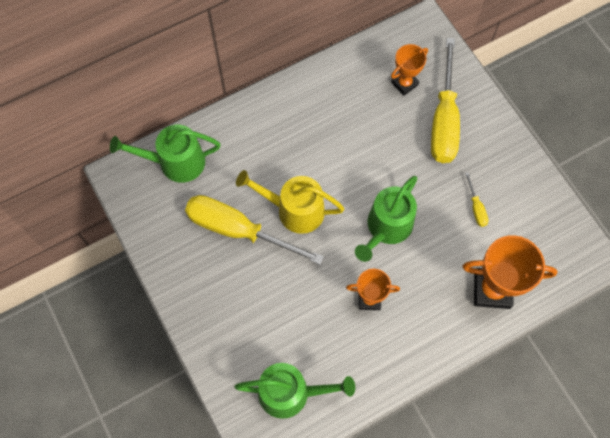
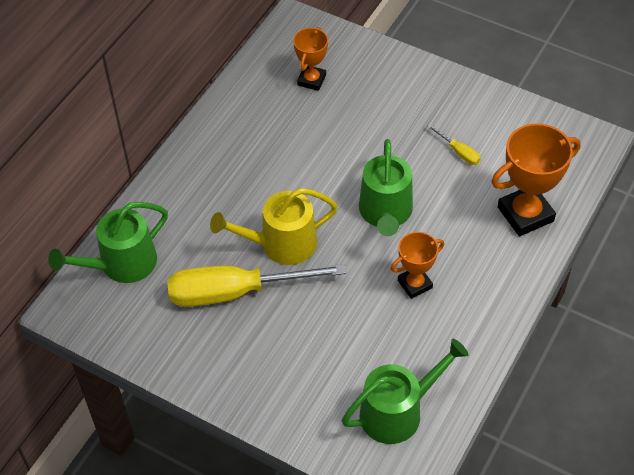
camera: 30 degrees left, 15 degrees down
yellow screwdriver [431,38,460,163] -> none

